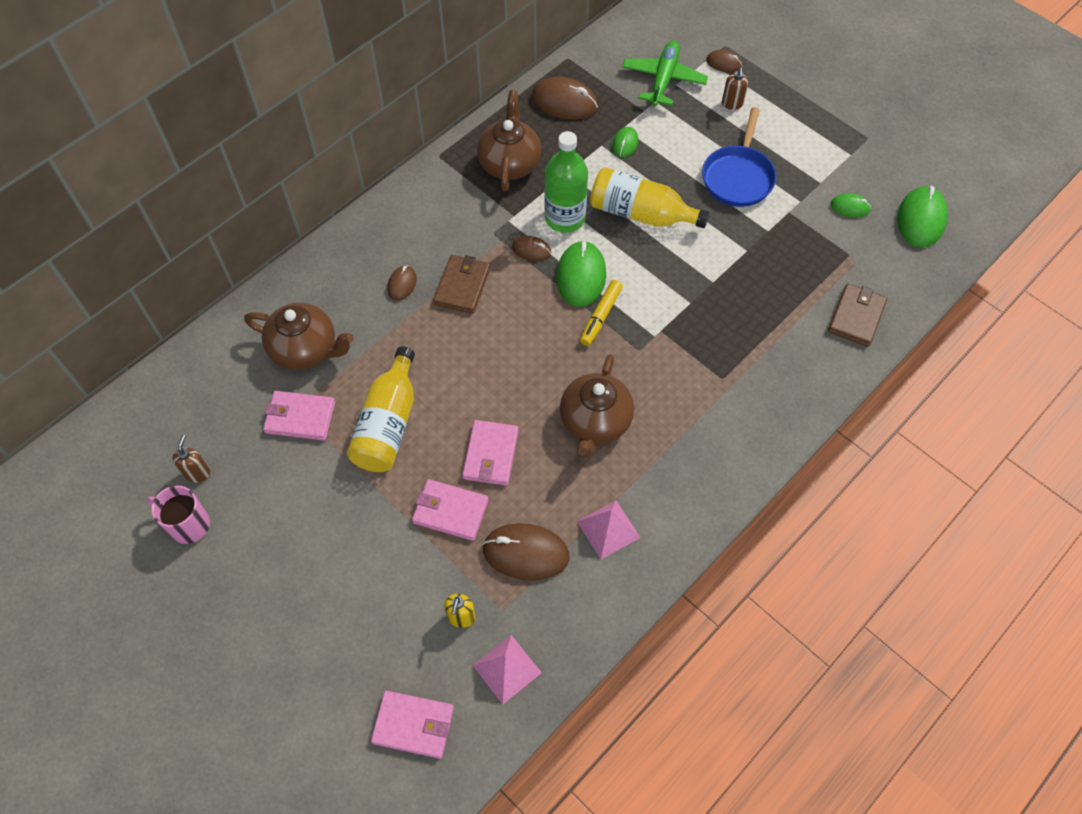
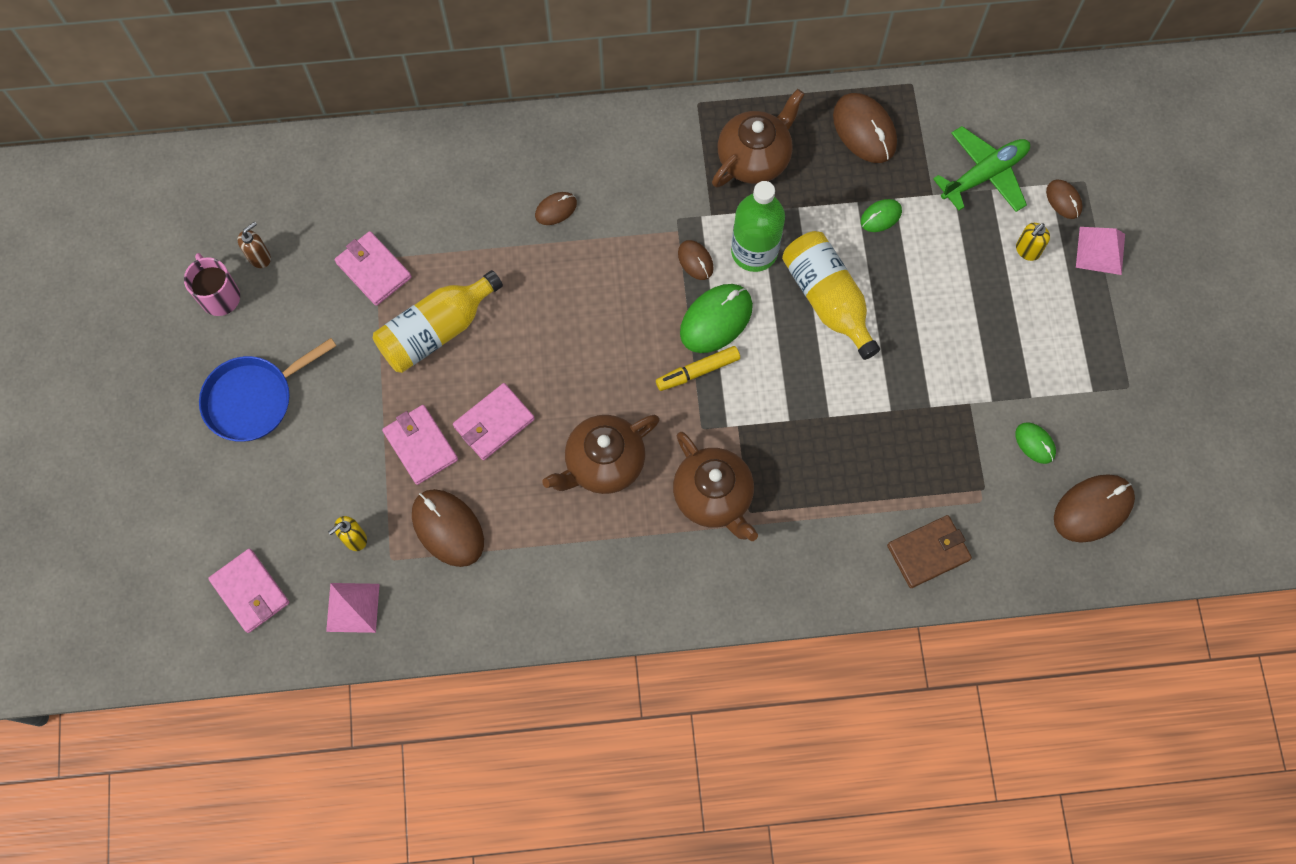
camera: 40 degrees right, 10 degrees up
brown teapot [244,303,354,370] -> brown teapot moved to [673,432,758,541]
brown wallet [433,255,490,314] -> none
pink pyramid [577,500,641,559] -> pink pyramid moved to [1076,227,1125,275]
blue pan [702,107,776,207] -> blue pan moved to [199,338,336,442]
brown soap dispenser [722,67,749,110] -> yellow soap dispenser [1016,223,1050,261]
green mouse [897,186,948,247] -> brown mouse [1054,474,1135,543]

